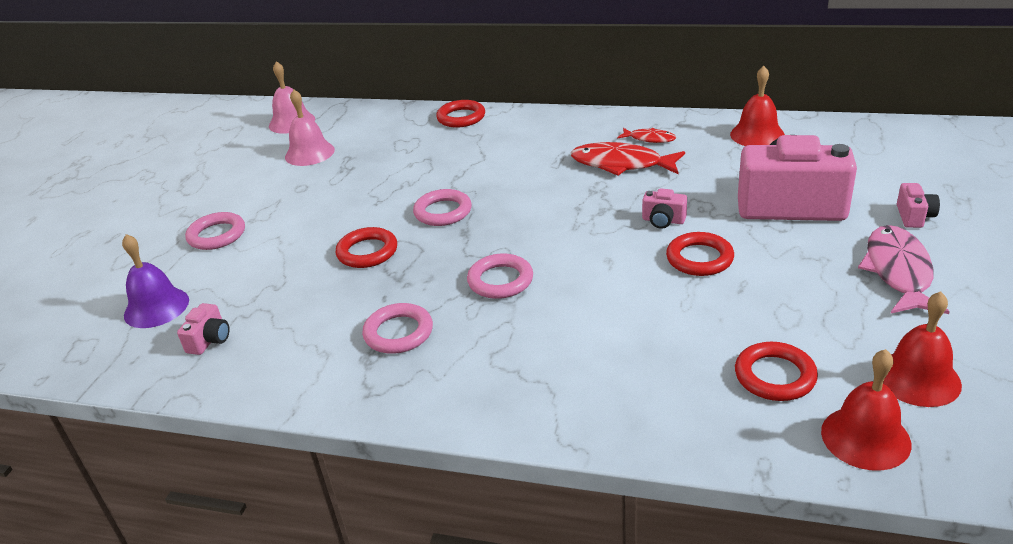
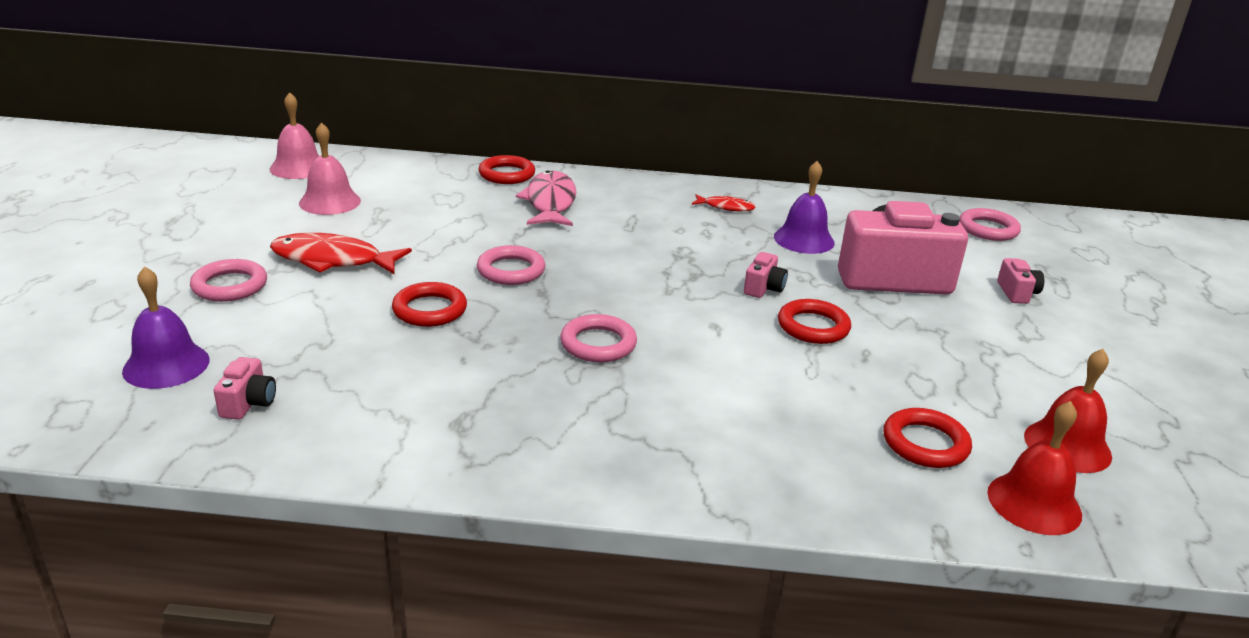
camera: 15 degrees left, 5 degrees down
pink ring [362,303,433,354] -> pink ring moved to [960,208,1021,241]
red fish [571,142,685,175] -> red fish moved to [270,233,412,274]
pink camera [642,188,687,229] -> pink camera turned 75 degrees counterclockwise [744,252,788,298]
red bell [730,66,785,146] -> none
pink fish [858,225,950,314] -> pink fish moved to [516,171,576,226]
none -> purple bell [774,161,835,254]

